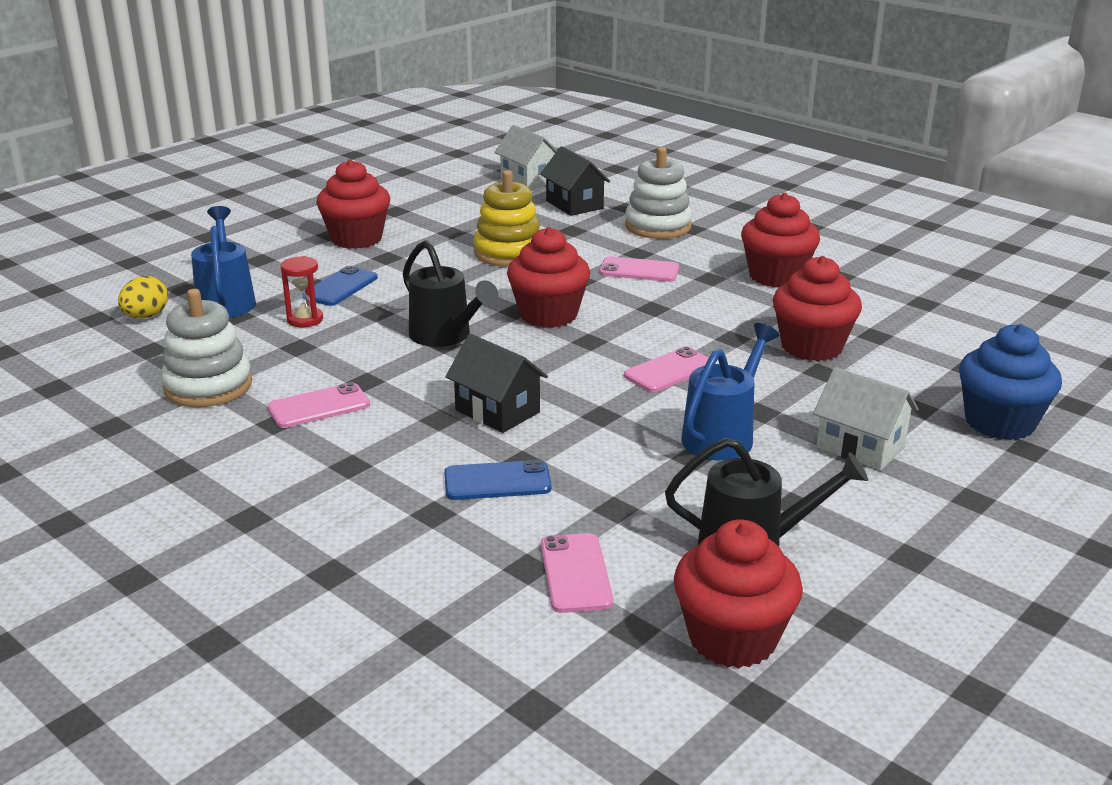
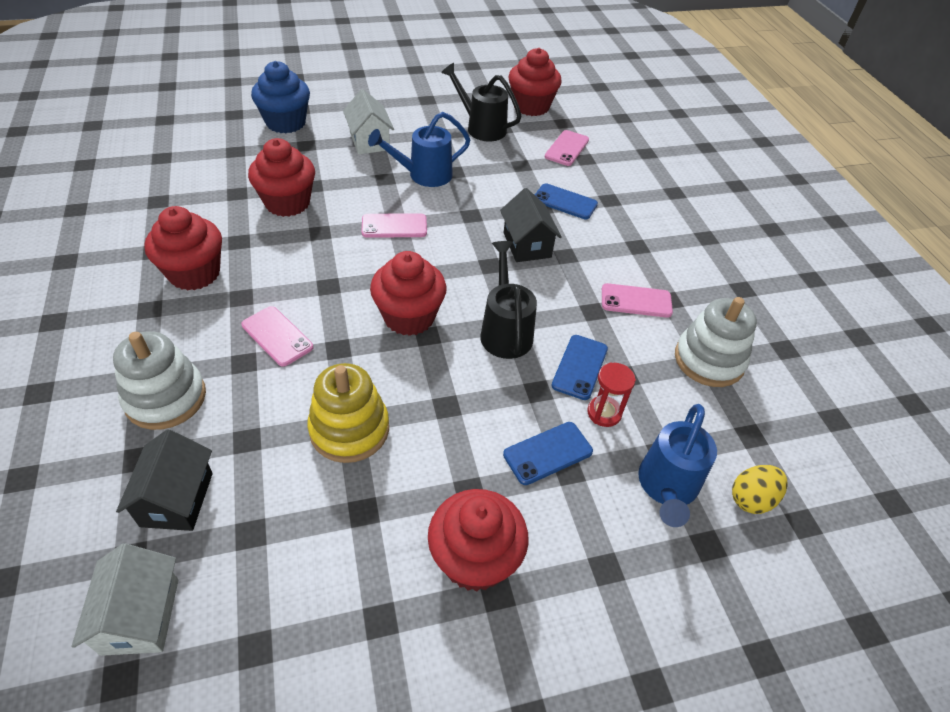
camera: 150 degrees left, 20 degrees up
none -> blue phone [552,335,608,400]

